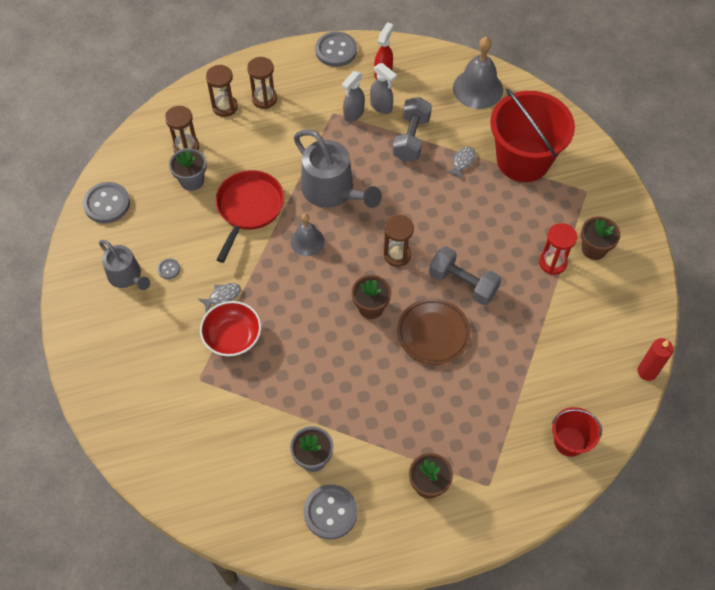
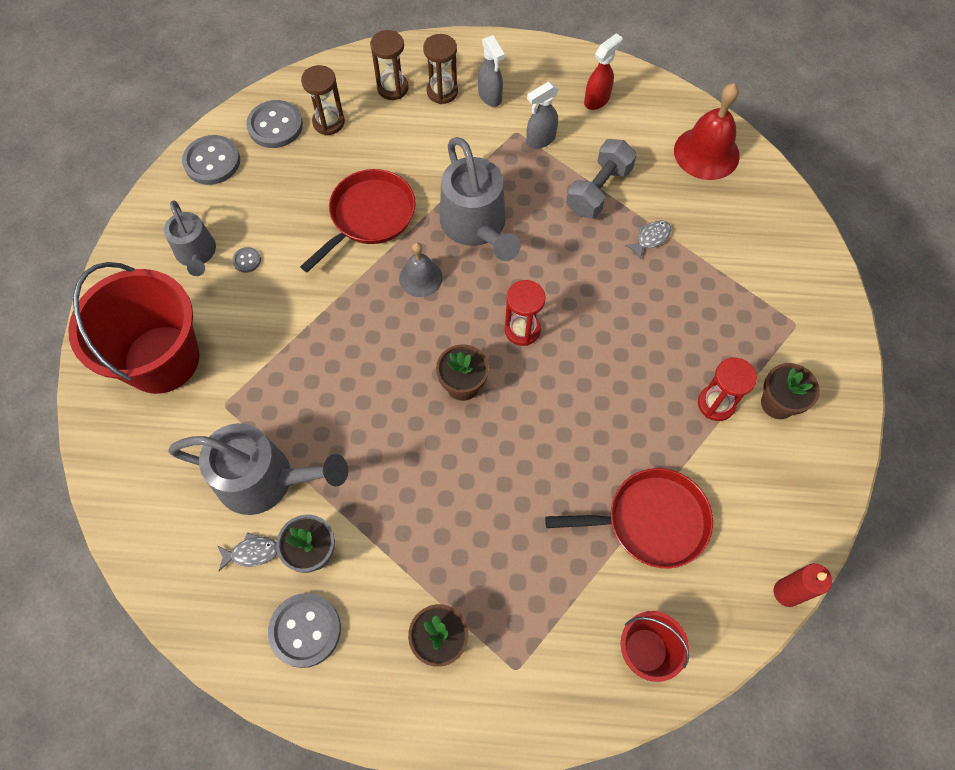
camera: 20 degrees right, 5 degrees up
grey flower pot [169,148,206,191] -> none
grey fish [198,283,241,312] -> grey fish moved to [218,532,277,571]
red bowl [200,301,261,356] -> none
grey button [315,31,357,67] -> grey button moved to [246,100,303,148]
grey spray bottle [370,63,397,114] -> grey spray bottle moved to [478,35,505,107]
brown hourglass [384,215,414,267] -> red hourglass [504,280,546,346]
brown plate [397,298,471,365] -> none
grey dumbbell [429,246,501,305] -> none
grey bell [453,37,503,109] -> red bell [674,83,740,180]
red bucket [490,88,575,182] -> red bucket moved to [68,262,200,394]
none -> grey watering can [168,423,348,515]
none -> red pan [545,468,713,568]

